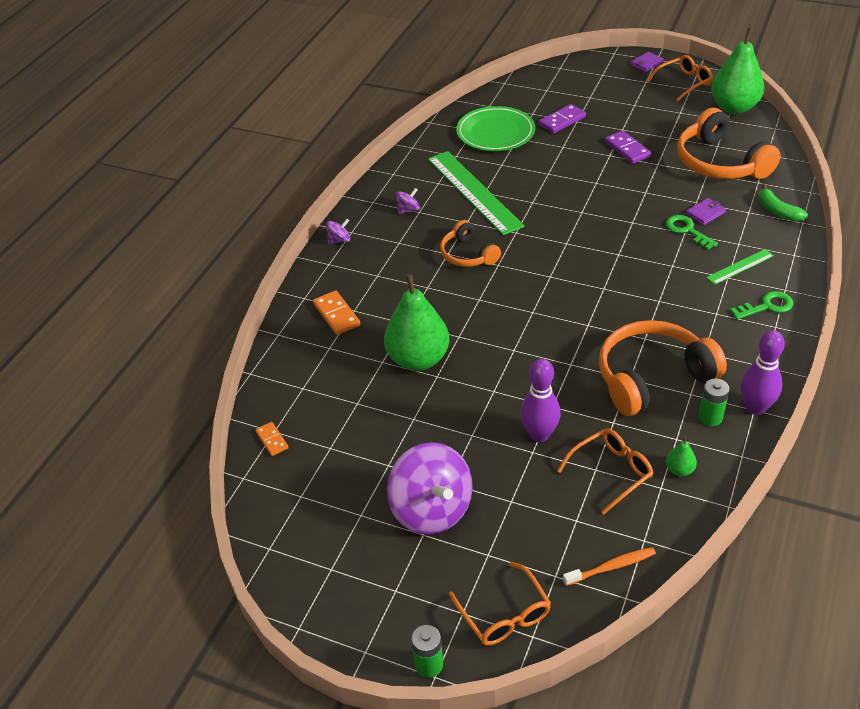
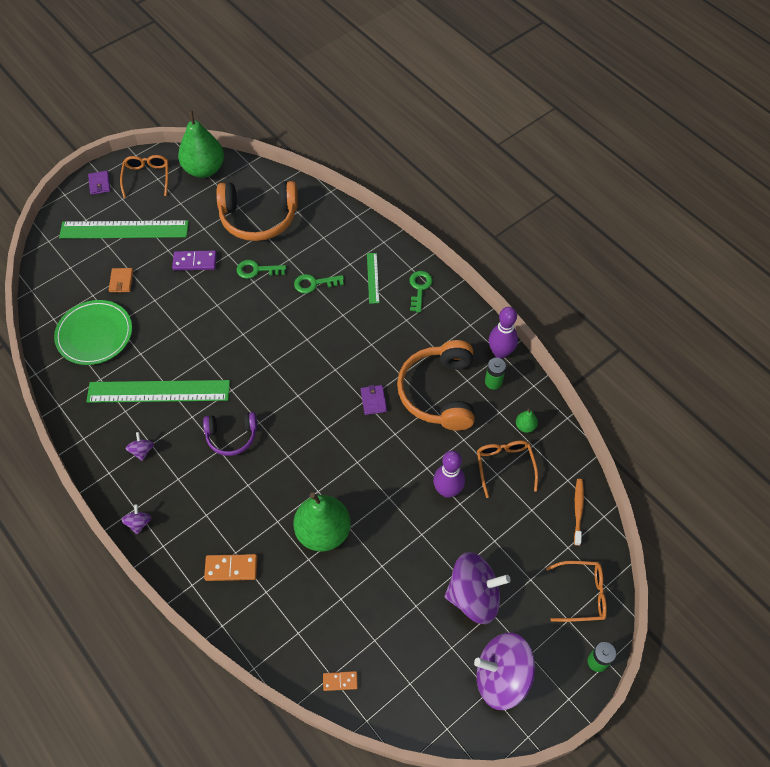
camera: 65 degrees left, 15 degrees up
orange headphones [440,220,501,267] -> purple headphones [203,412,257,456]
purple domino [539,104,586,133] -> orange wallet [109,268,133,292]
purple wallet [685,198,726,225] -> purple wallet moved to [361,385,387,415]
green banana [759,184,808,221] -> none
none -> green ruler [59,220,189,239]
none -> green key [237,260,286,279]
none -> purple spinning top [474,633,535,710]

